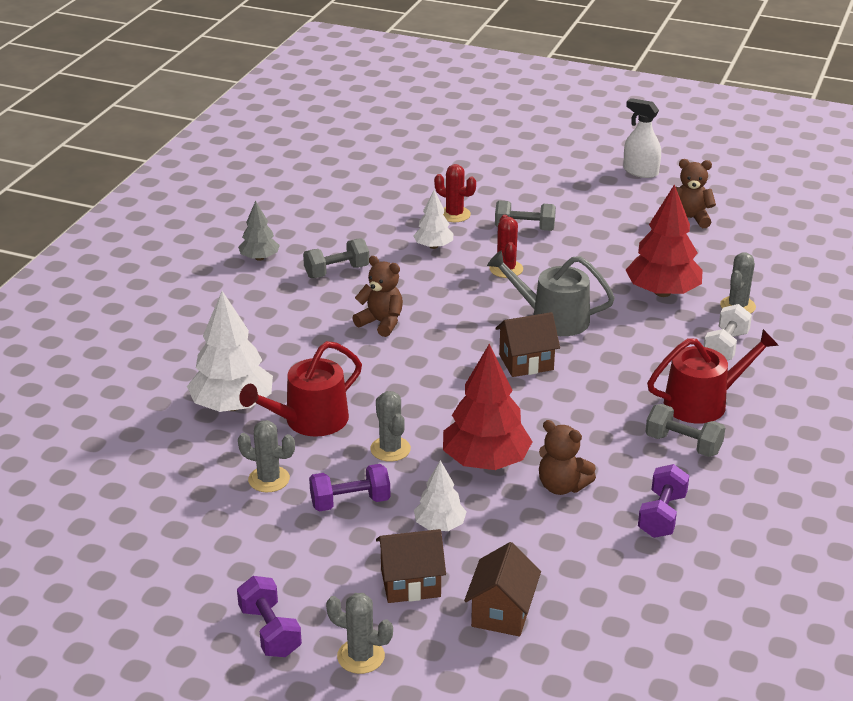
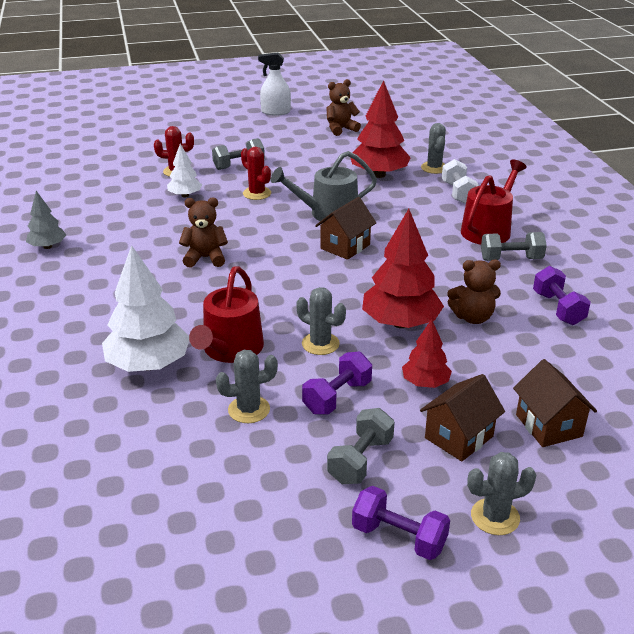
camera: 35 degrees left, 0 degrees up
grey dumbbell [303,238,369,278] -> grey dumbbell moved to [327,408,395,484]
white tree [414,460,466,531] -> red tree [402,319,452,388]

